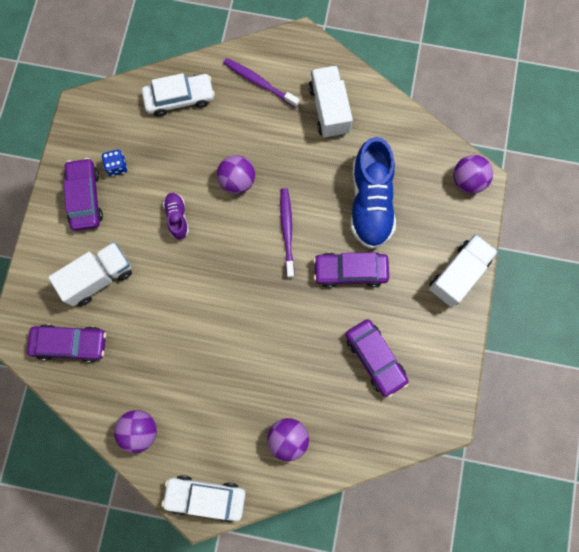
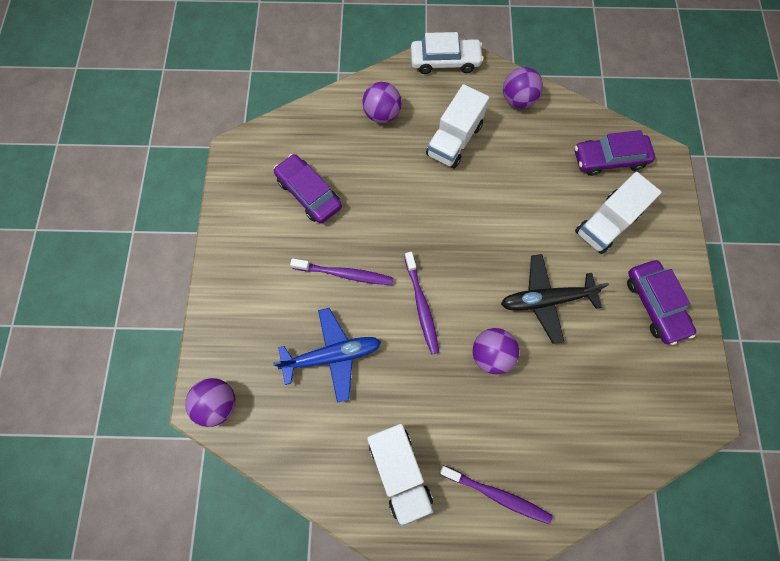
camera: 170 degrees right, 5 degrees down
blue dice [101,150,128,176] -> none
white car [142,73,215,117] -> none
purple shoe [163,193,189,239] -> black plane [501,254,609,344]
purple car [313,252,389,288] -> purple toothbrush [290,258,393,285]
blue shoe [350,137,396,249] -> blue plane [273,308,381,403]
white truck [429,234,498,307] -> white truck moved to [426,84,489,168]

